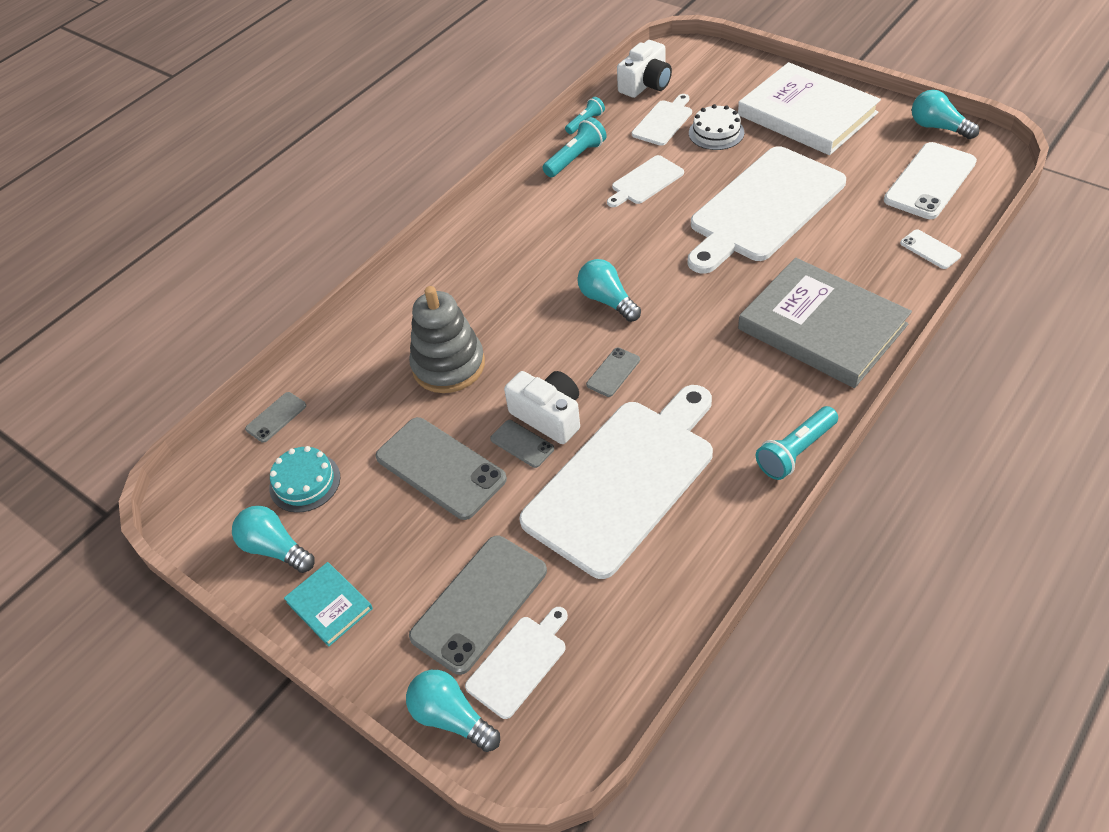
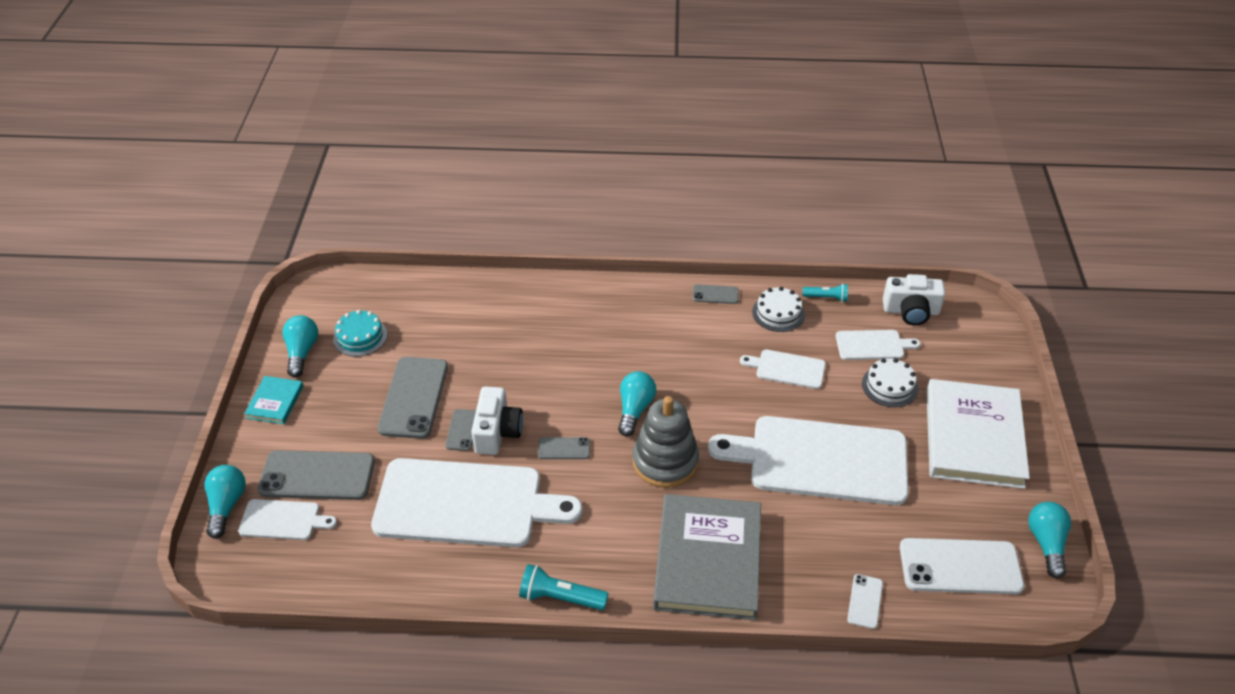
camera: 50 degrees right, 5 degrees down
grey phone [245,392,306,443] -> grey phone moved to [693,284,739,304]
grey stacking toy [409,286,485,393] -> grey stacking toy moved to [632,396,699,488]
turquoise flashlight [542,117,607,177] -> white cake [752,287,805,332]

